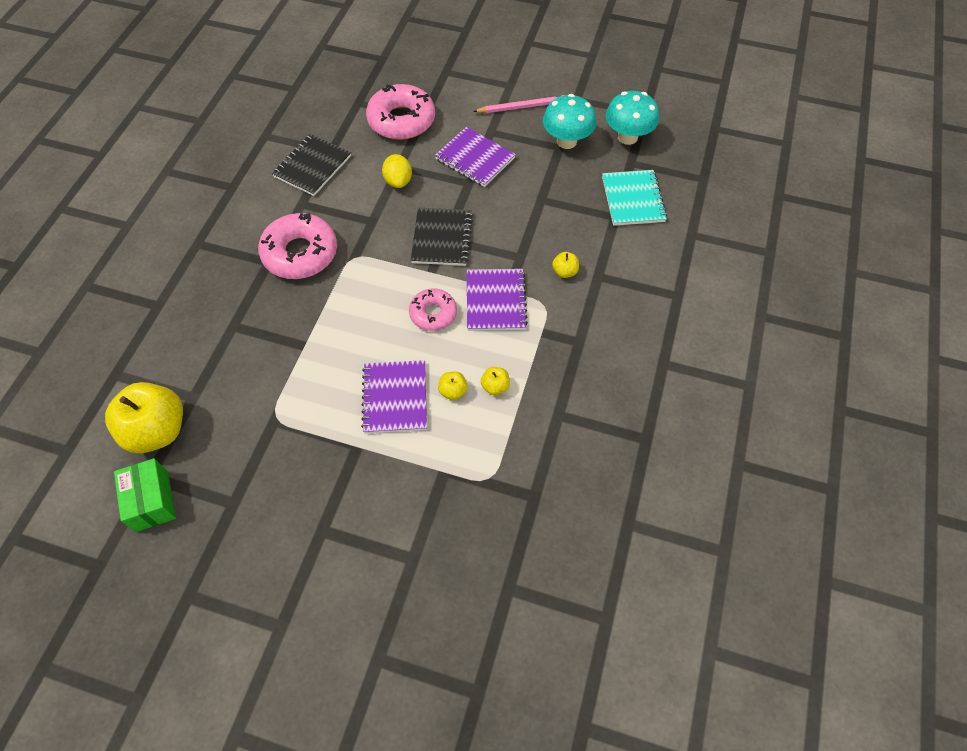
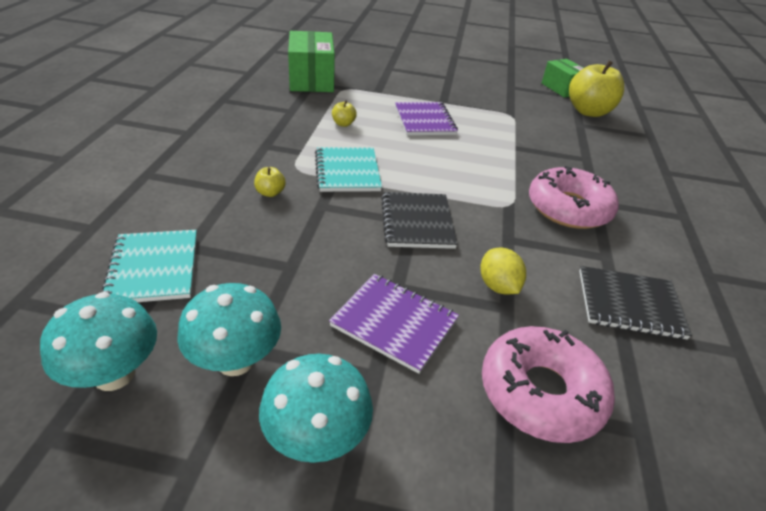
camera: 170 degrees right, 20 degrees down
black notebook [272,134,351,196] -> black notebook turned 75 degrees clockwise [579,266,692,340]
pink donut [409,288,457,331] -> none
yellow apple [438,372,468,400] -> none
purple notebook [467,269,528,331] -> turquoise notebook [315,147,382,192]
pink pencil [473,95,564,113] -> turquoise mushroom [259,354,373,463]
none -> green box [288,31,335,92]

